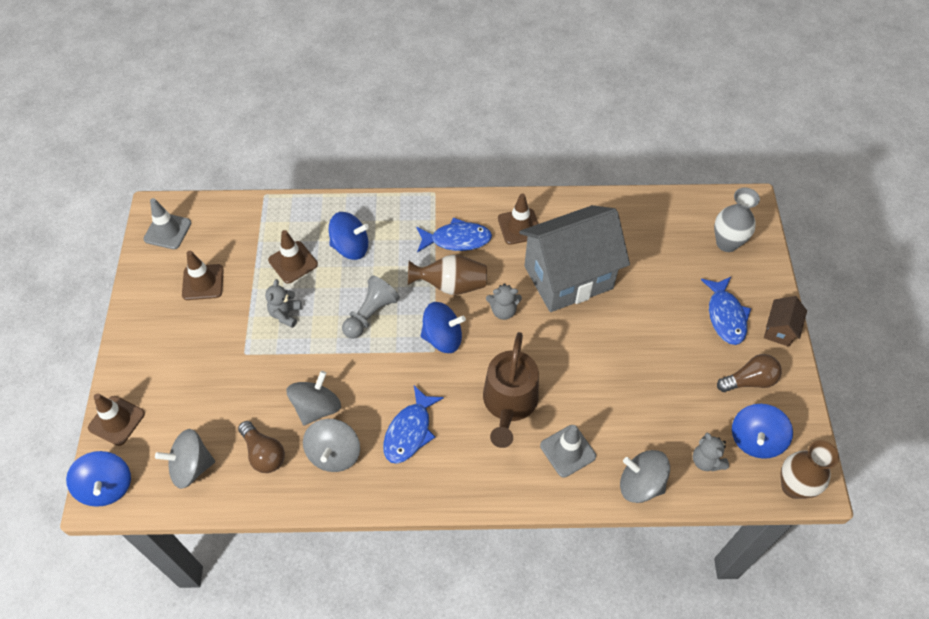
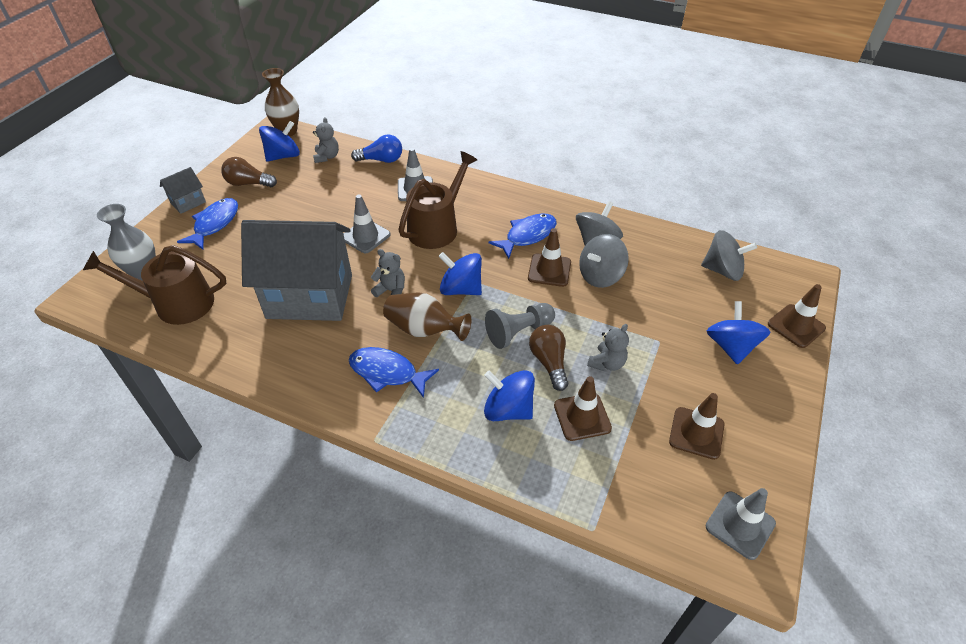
camera: 155 degrees left, 10 degrees down
blue spinning top [66,451,131,507] -> blue spinning top moved to [707,301,770,365]
brown light bulb [238,421,285,473] -> brown light bulb moved to [529,325,568,391]
brown traffic cone [498,193,538,245] -> brown traffic cone moved to [528,228,571,287]
grey spinning top [620,450,670,503] -> blue light bulb [351,135,402,163]
brown house [764,296,807,347] -> grey house [160,167,206,214]
none -> brown watering can [83,245,226,325]
none -> grey traffic cone [344,195,391,253]

